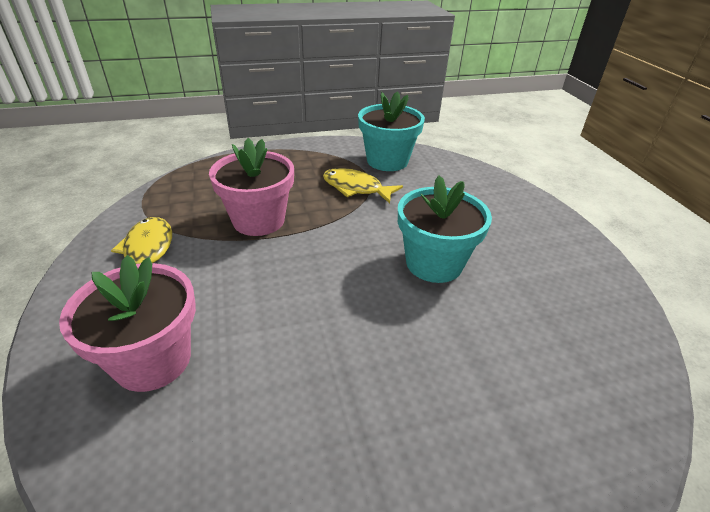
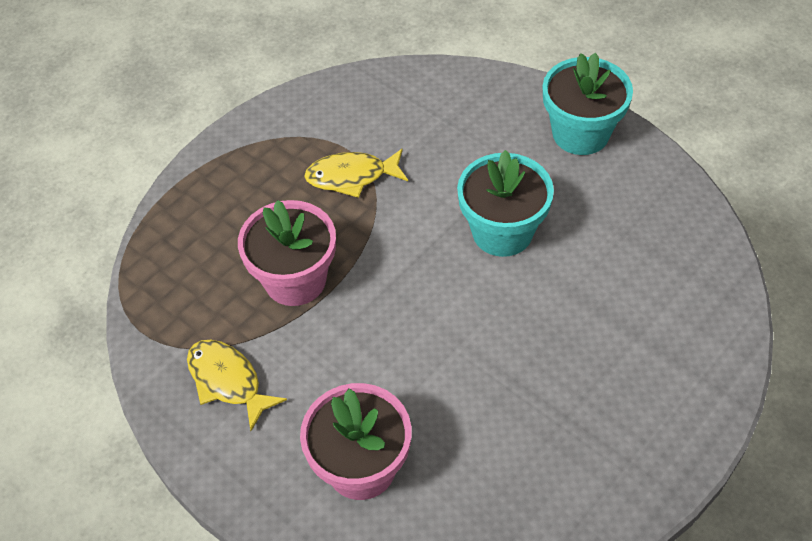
camera: 30 degrees left, 15 degrees up
turquoise flower pot [358,91,425,171] -> turquoise flower pot moved to [543,52,633,155]

